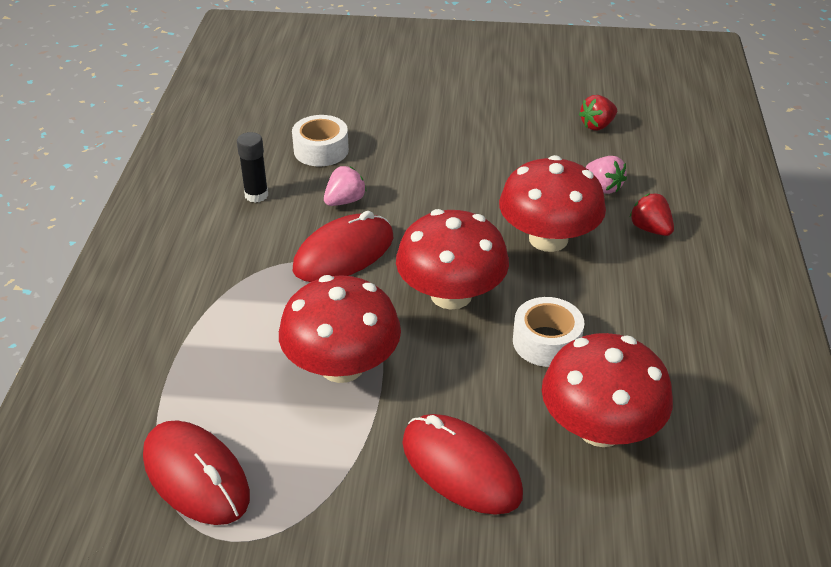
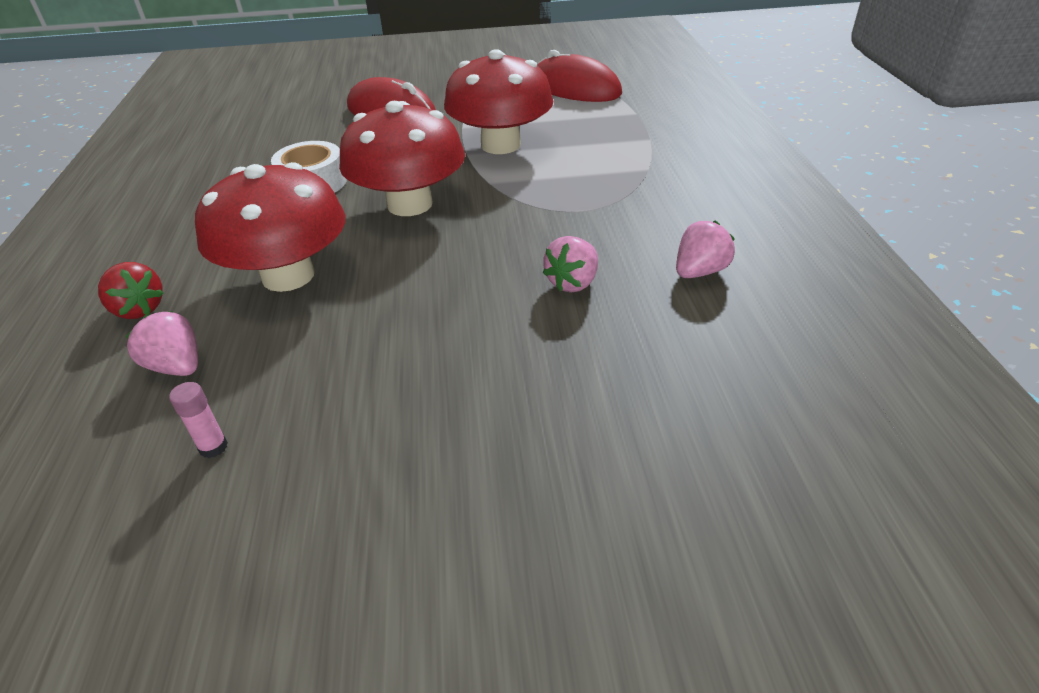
camera: 170 degrees right, 0 degrees up
black glue stick [237,132,268,203] -> pink strawberry [676,221,735,278]
white tape [292,115,349,166] -> none
red mouse [293,211,393,282] -> none
red mushroom [542,333,673,447] -> none
red strawberry [579,95,617,130] -> none
none -> pink glue stick [169,382,228,458]

